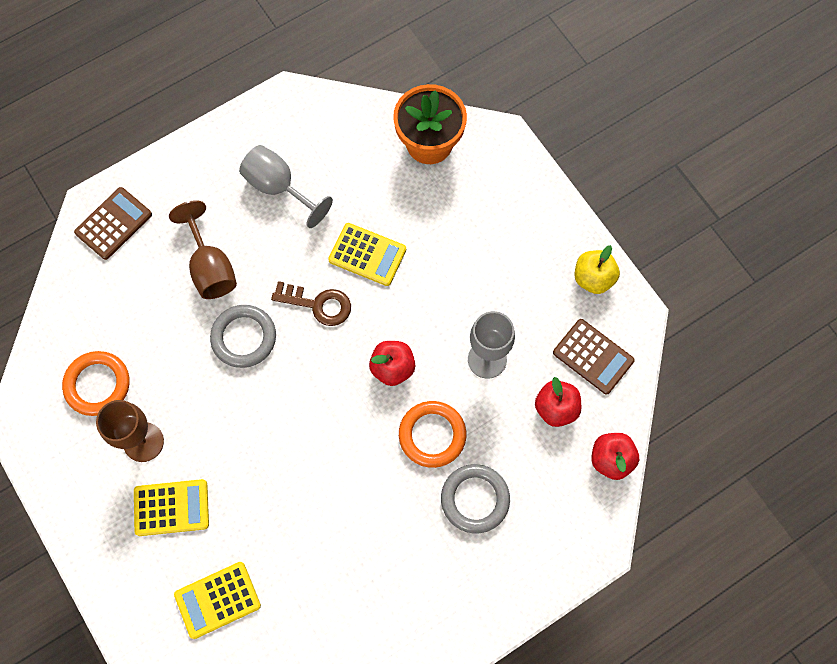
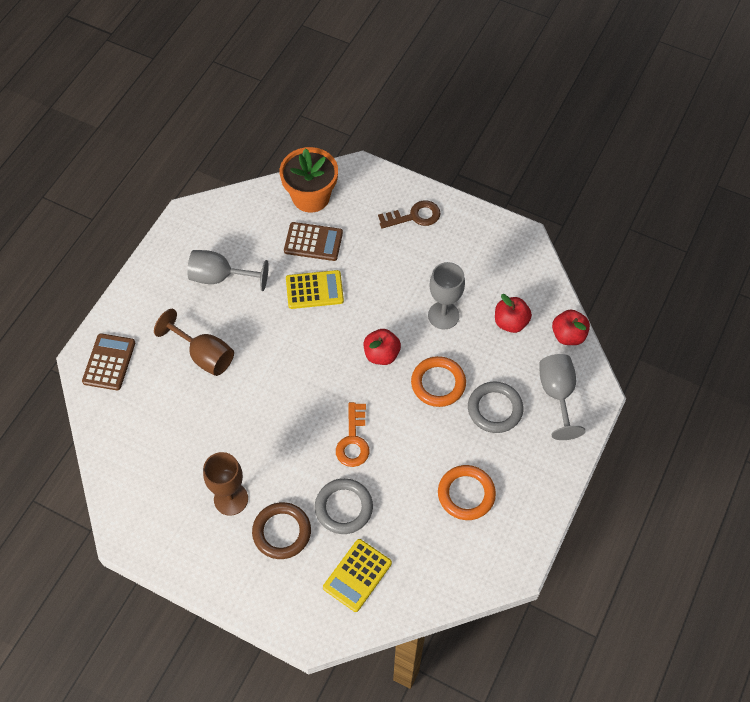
camera: 30 degrees left, 10 degrees down
orange ring [62,351,130,416] -> orange ring moved to [438,465,496,520]
yellow calculator [134,479,209,536] -> brown ring [252,502,311,559]
grey ring [210,305,276,368] -> grey ring moved to [315,478,373,534]
brown key [271,281,351,326] -> brown key moved to [378,201,441,229]
brown calculator [553,319,635,395] -> brown calculator moved to [284,222,343,261]
yellow apple [575,245,620,294] -> none
none -> orange key [336,402,369,467]
none -> grey goblet [539,354,586,440]

